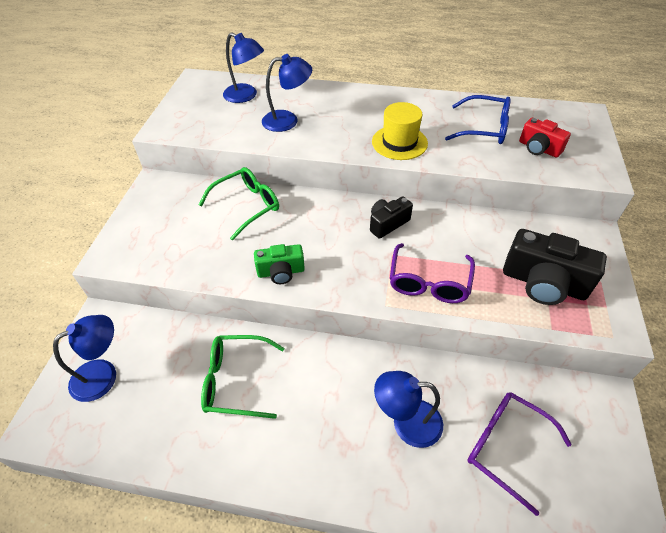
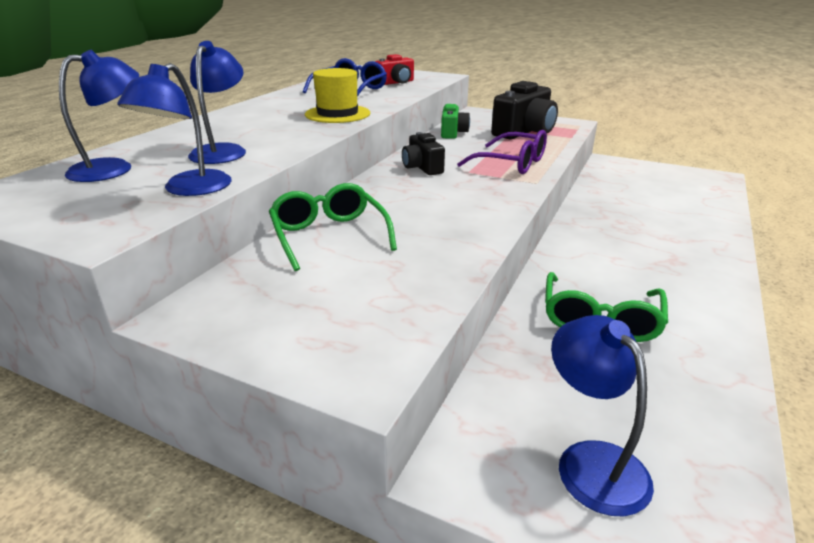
camera: 75 degrees left, 20 degrees down
green camera [254,244,305,284] -> green camera moved to [441,104,470,139]
blue lamp [374,371,443,448] -> blue lamp moved to [117,63,232,196]
purple glasses [467,392,572,516] -> none

